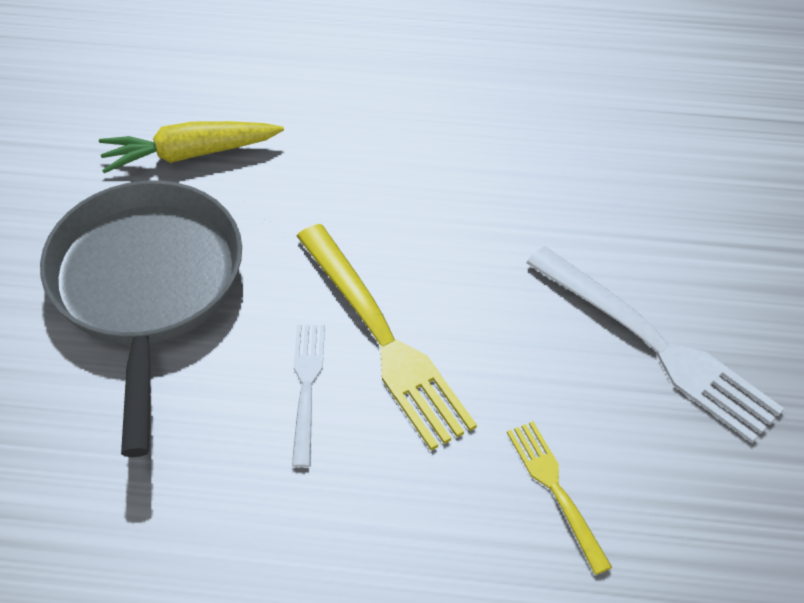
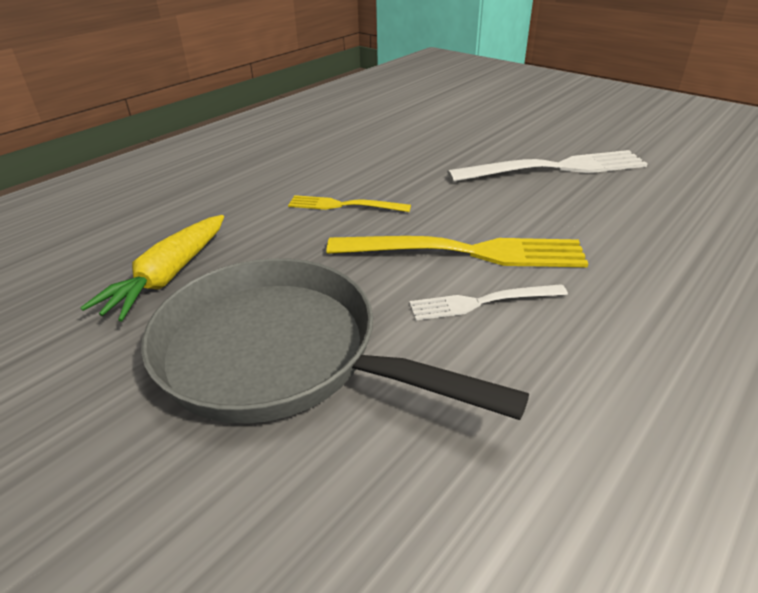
camera: 55 degrees left, 15 degrees down
white fork [292,325,325,467] -> white fork turned 45 degrees counterclockwise [409,284,568,321]
yellow fork [507,421,612,575] -> yellow fork moved to [288,195,411,212]

